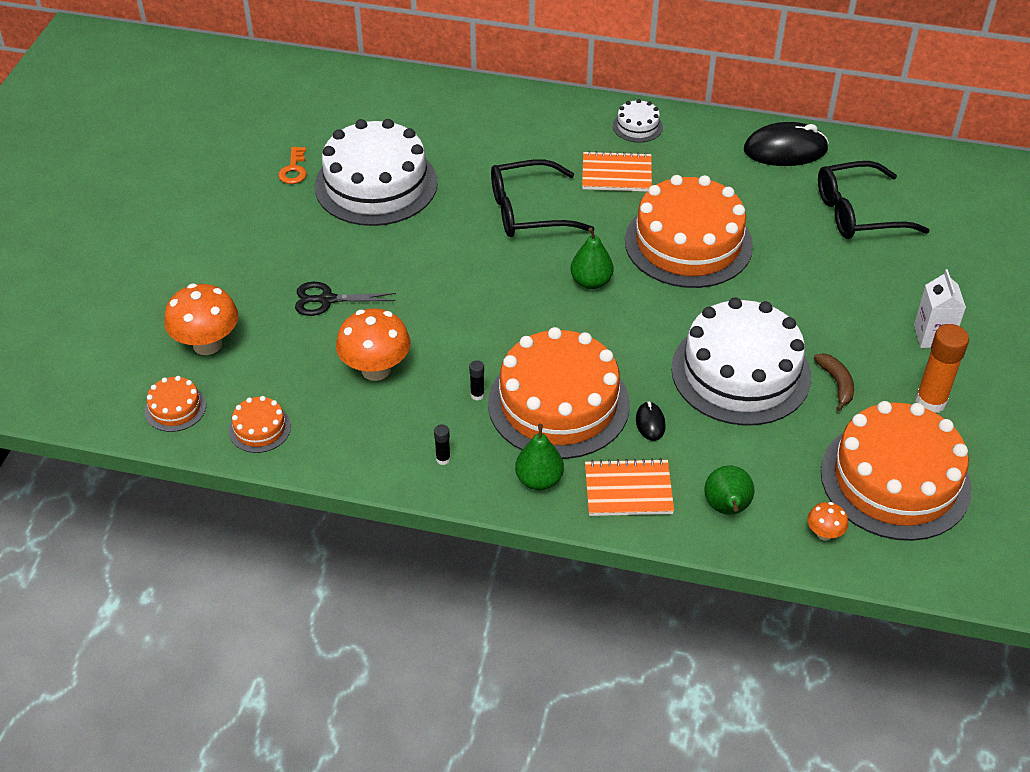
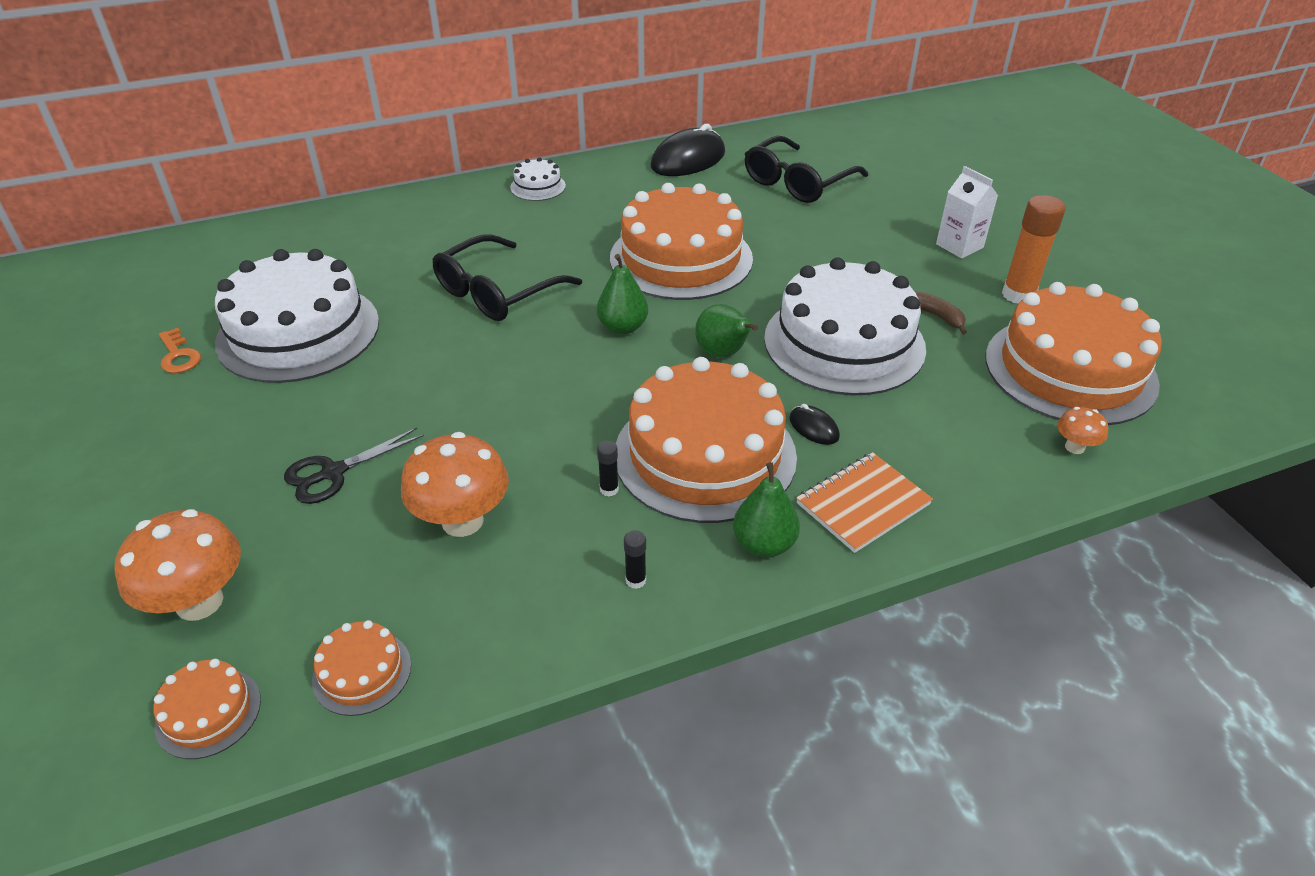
camera: 35 degrees left, 5 degrees down
orange notebook [582,151,652,192] -> none
green pear [704,465,754,515] -> green pear moved to [695,304,758,358]

